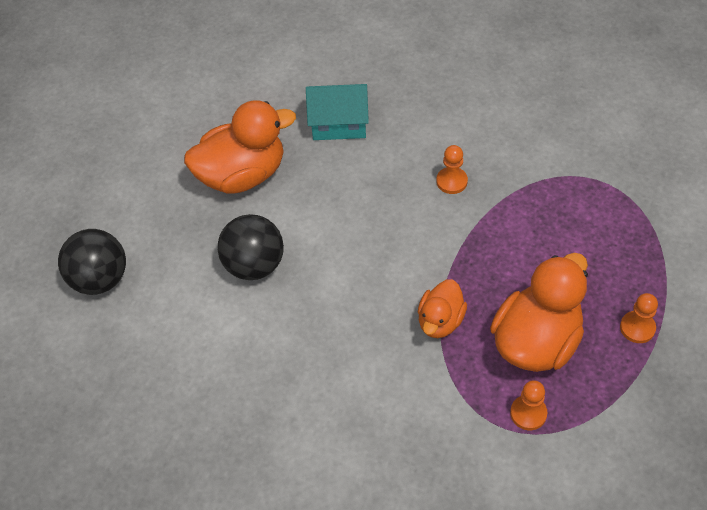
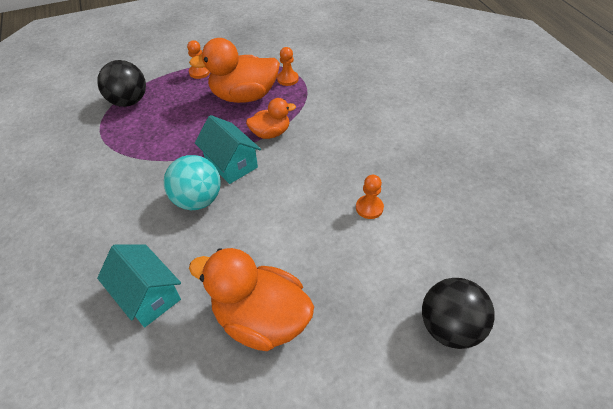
camera: 135 degrees left, 5 degrees down
black ball [218,214,284,280] -> black ball moved to [97,60,146,107]
orange pawn [436,145,468,194] -> orange pawn moved to [356,175,384,219]
none -> turquoise ball [164,155,221,210]
none -> turquoise house [195,115,261,184]

